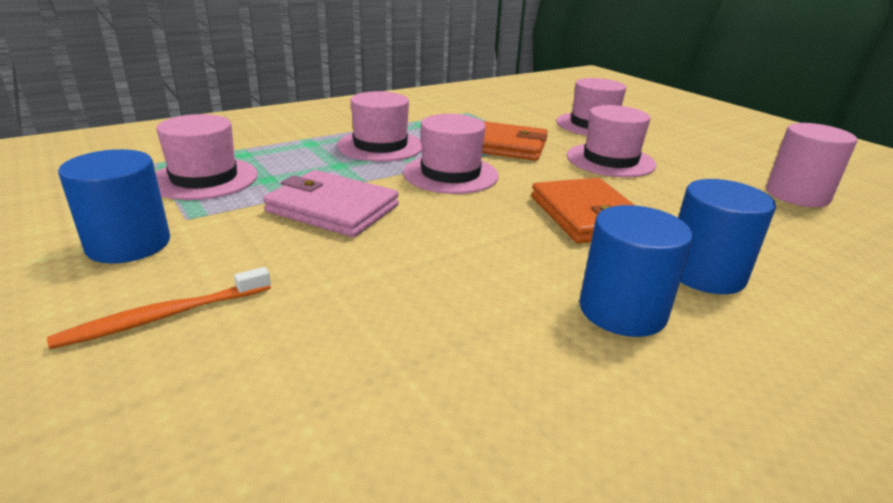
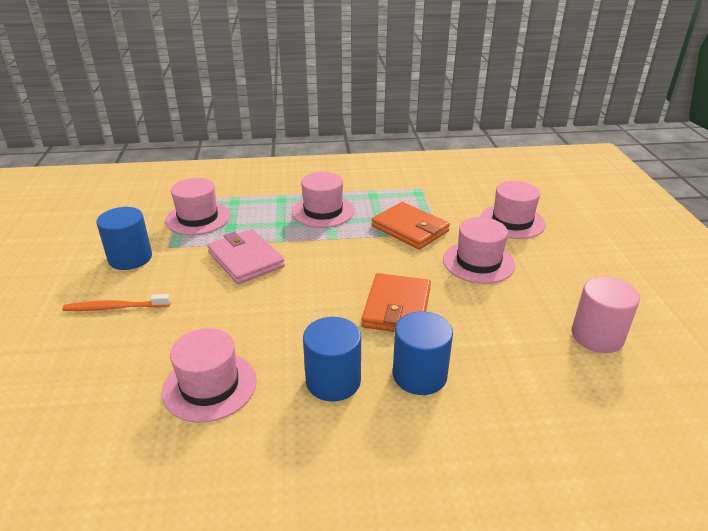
camera: 30 degrees right, 5 degrees up
pink hat [403,114,499,194] -> pink hat moved to [162,328,257,423]

